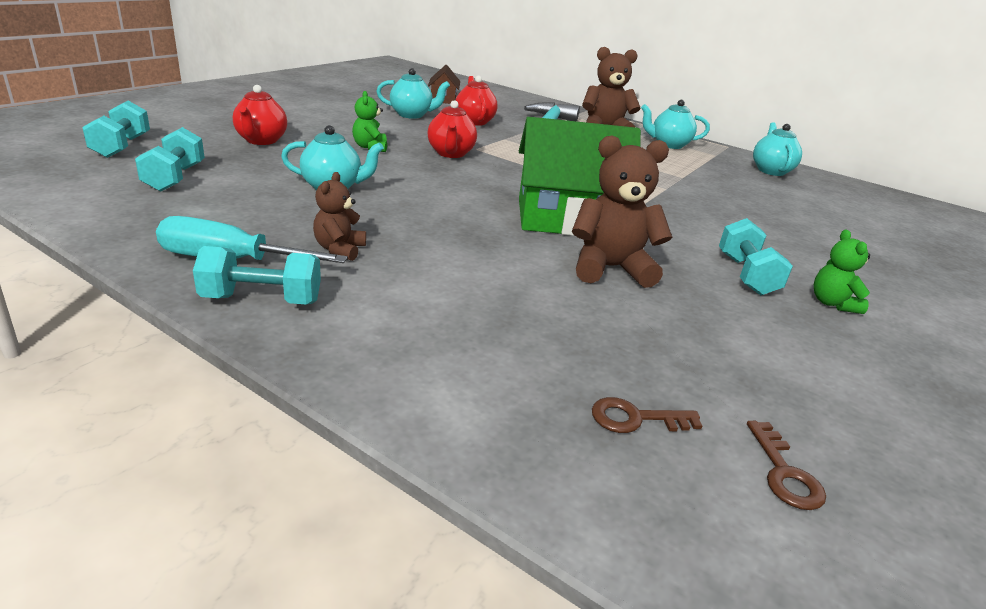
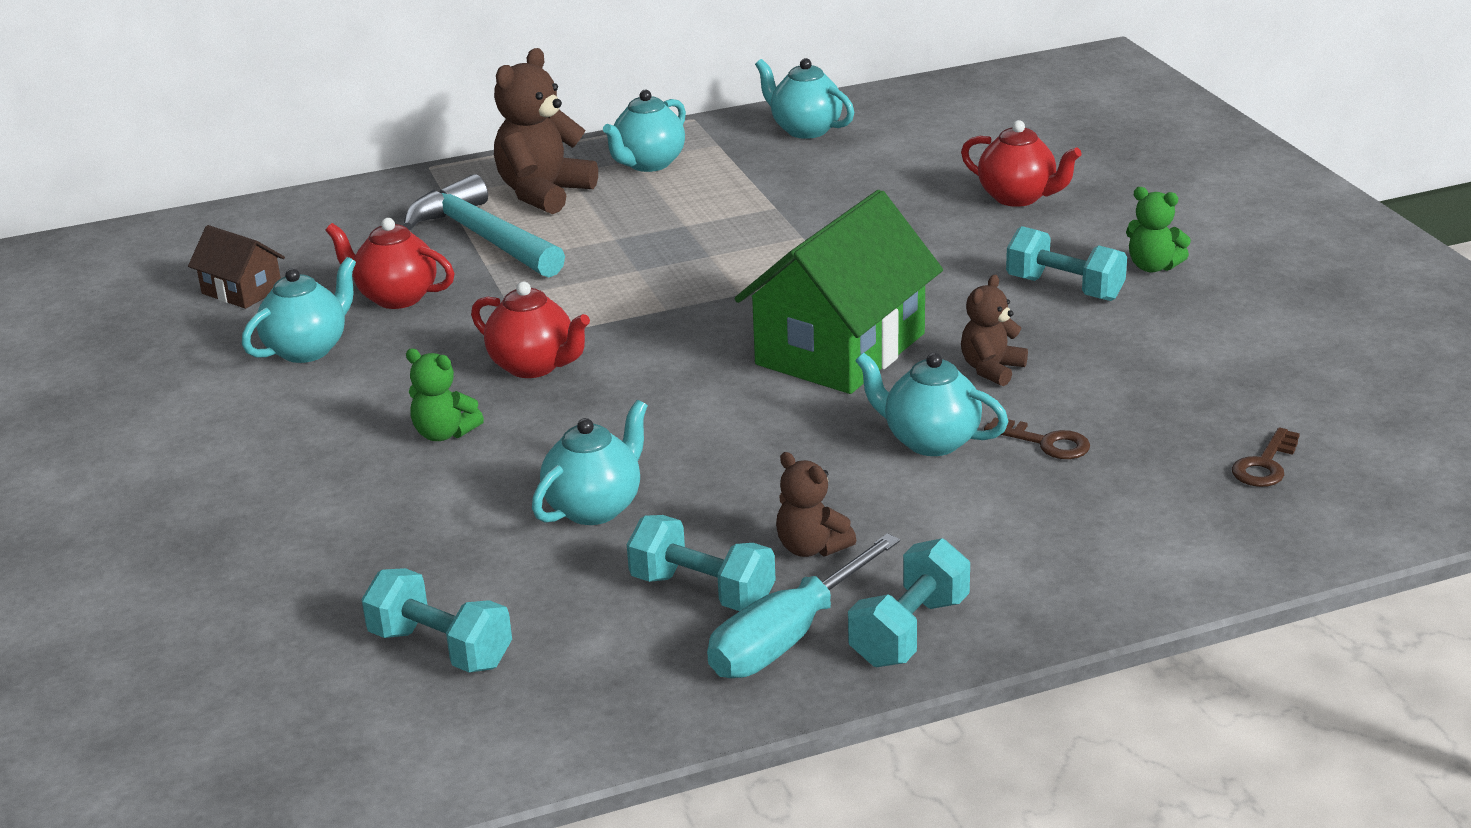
camera: 50 degrees left, 0 degrees up
turquoise dumbbell [82,101,150,158] -> turquoise dumbbell moved to [627,515,776,611]
red teapot [233,85,287,145] -> red teapot moved to [961,120,1082,207]
brown teddy bear [572,135,673,288] -> brown teddy bear [961,275,1028,386], size x0.56
brown key [747,421,826,510] -> brown key moved to [984,417,1090,459]
none -> turquoise teapot [855,352,1008,456]

